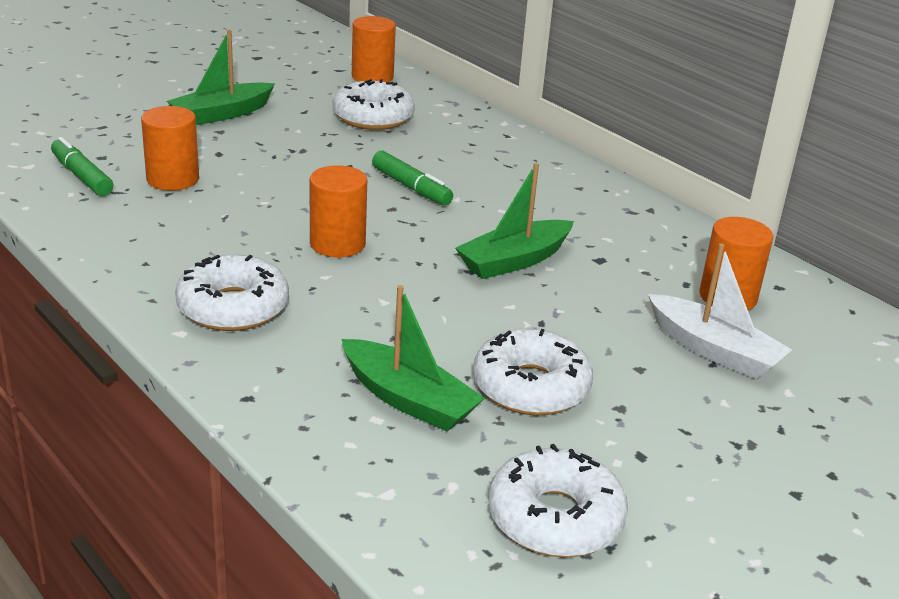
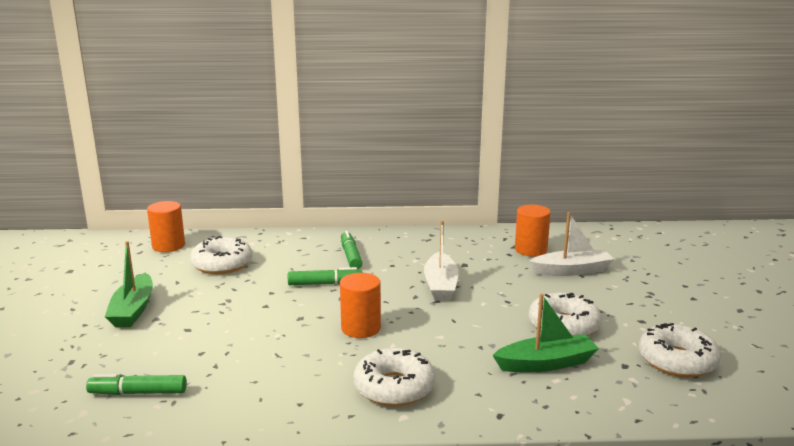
camera: 50 degrees left, 10 degrees down
orange cylinder [141,106,199,191] -> none
green boat [455,163,574,279] -> white boat [424,221,459,301]
none -> green marker [341,230,362,269]

